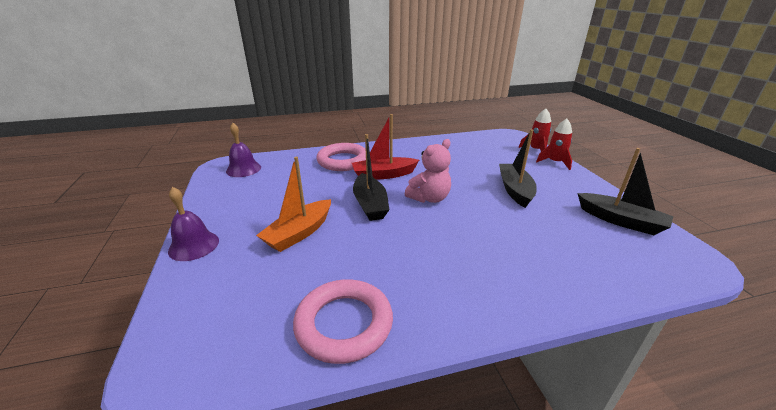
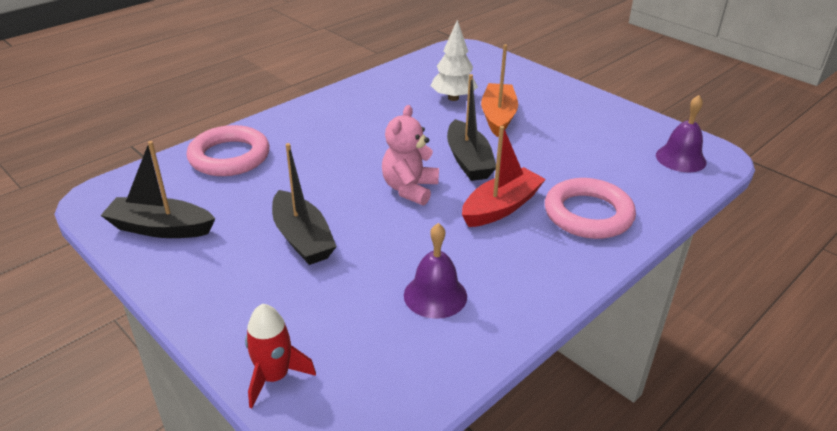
camera: 150 degrees right, 5 degrees up
purple bell [168,187,219,261] -> purple bell moved to [404,223,467,319]
pink ring [293,279,393,364] -> pink ring moved to [186,125,270,176]
black boat [353,134,389,221] -> black boat turned 150 degrees counterclockwise [447,74,496,181]
red rocket [536,118,572,170] -> none
none -> white tree [431,20,478,101]

